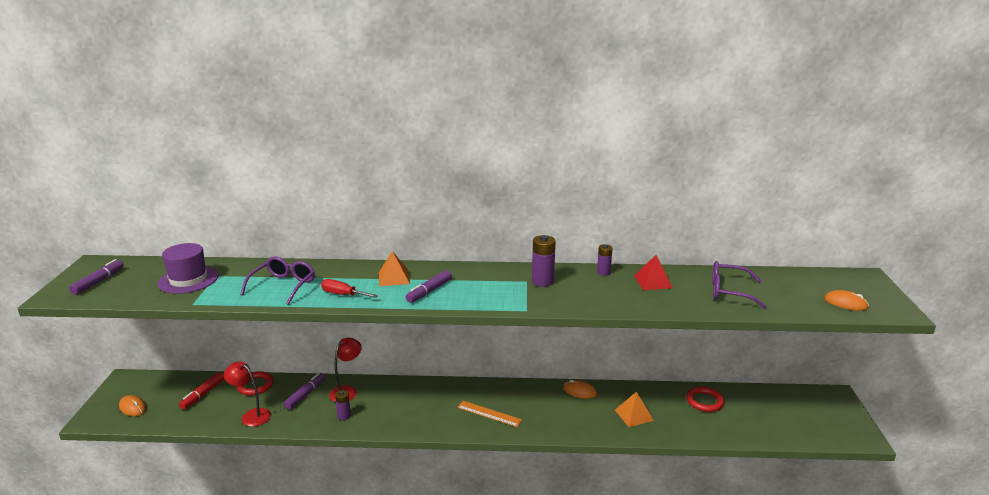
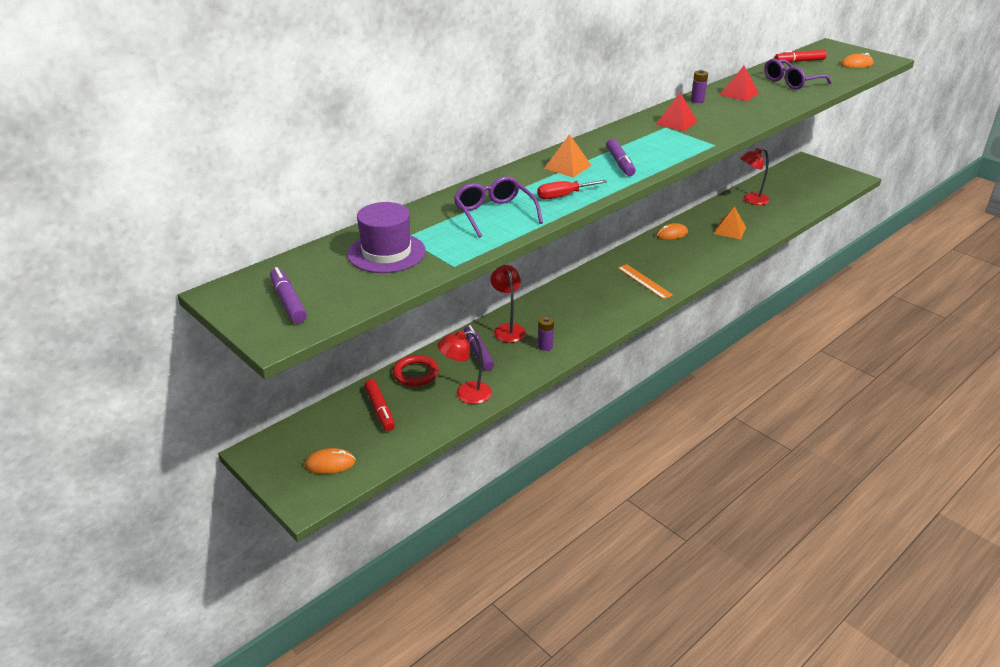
camera: 45 degrees left, 10 degrees up
orange ruler [457,401,522,427] -> orange ruler turned 75 degrees clockwise [618,264,673,299]
purple battery [532,235,556,287] -> red pyramid [655,93,697,131]
red ring [686,386,724,412] -> red lamp [740,148,769,205]
none -> red marker [774,50,827,63]

